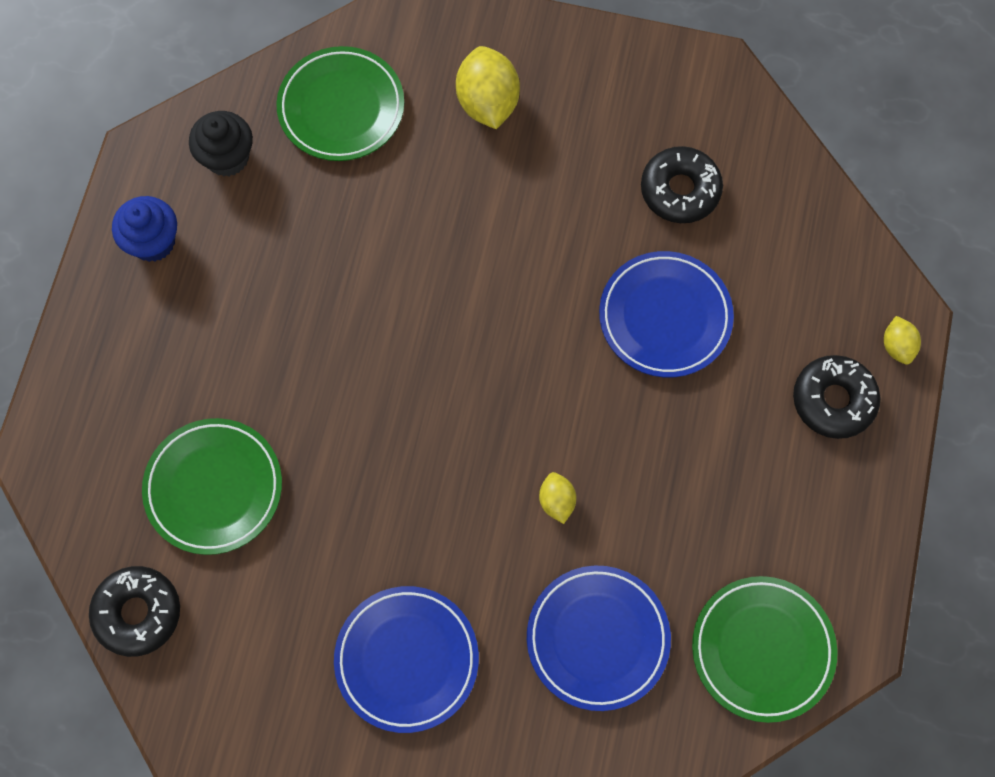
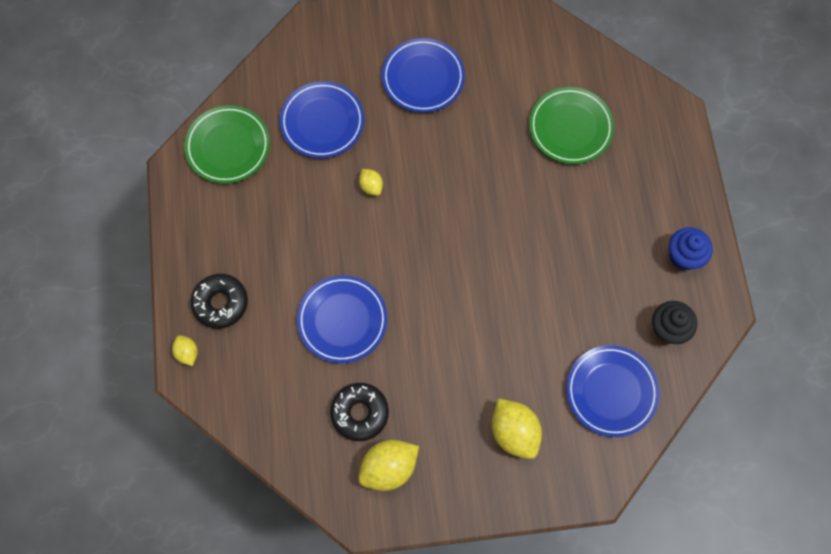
camera: 160 degrees right, 0 degrees up
black donut [89,566,180,657] -> none
green plate [276,46,404,161] -> blue plate [566,345,659,437]
none -> yellow lemon [358,440,419,491]

